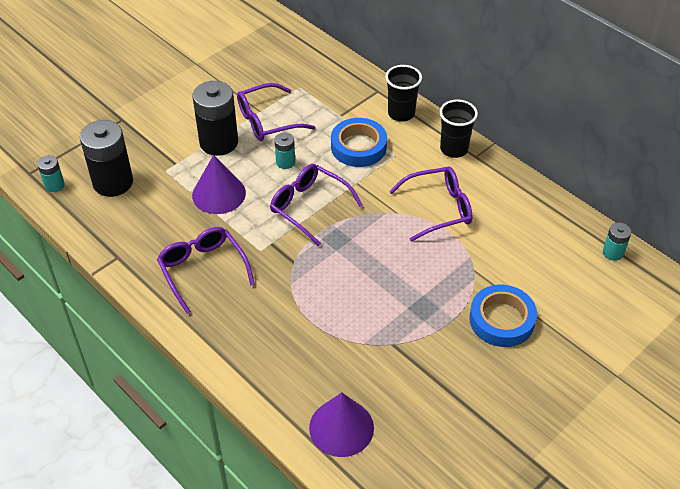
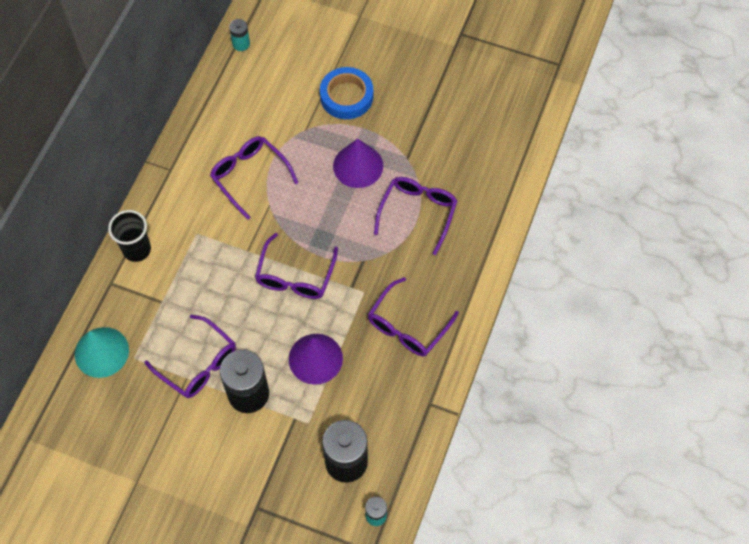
camera: 115 degrees left, 15 degrees up
turquoise battery [275,133,295,169] -> none
purple cone [309,392,374,457] -> purple cone moved to [333,139,383,188]
blue tape [331,118,387,167] -> none
black cup [440,99,478,158] -> none
none -> turquoise cone [75,327,129,378]
none -> purple glasses [374,177,457,255]

